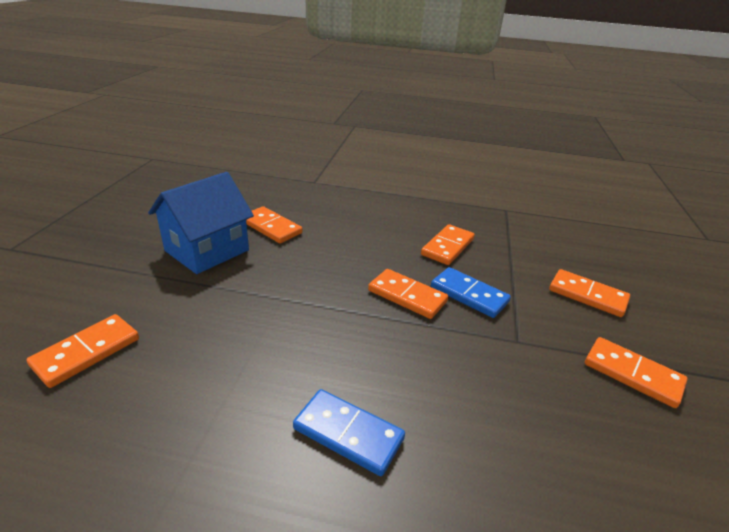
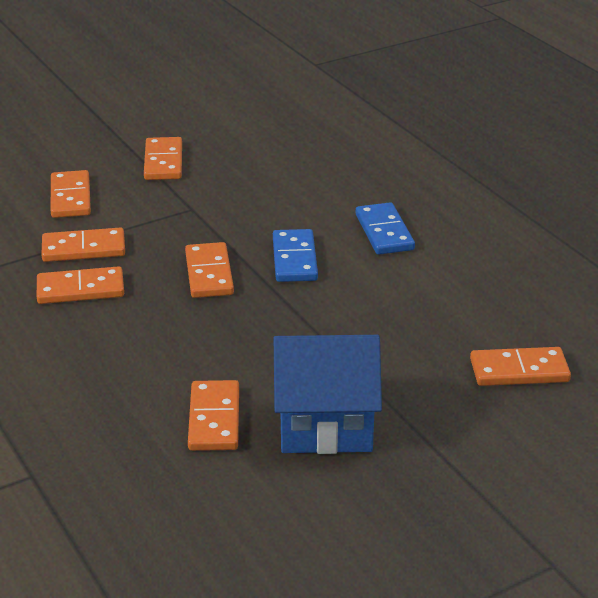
camera: 130 degrees left, 0 degrees up
blue domino [431,267,511,318] -> blue domino moved to [273,229,318,282]
none -> orange domino [41,228,125,262]

